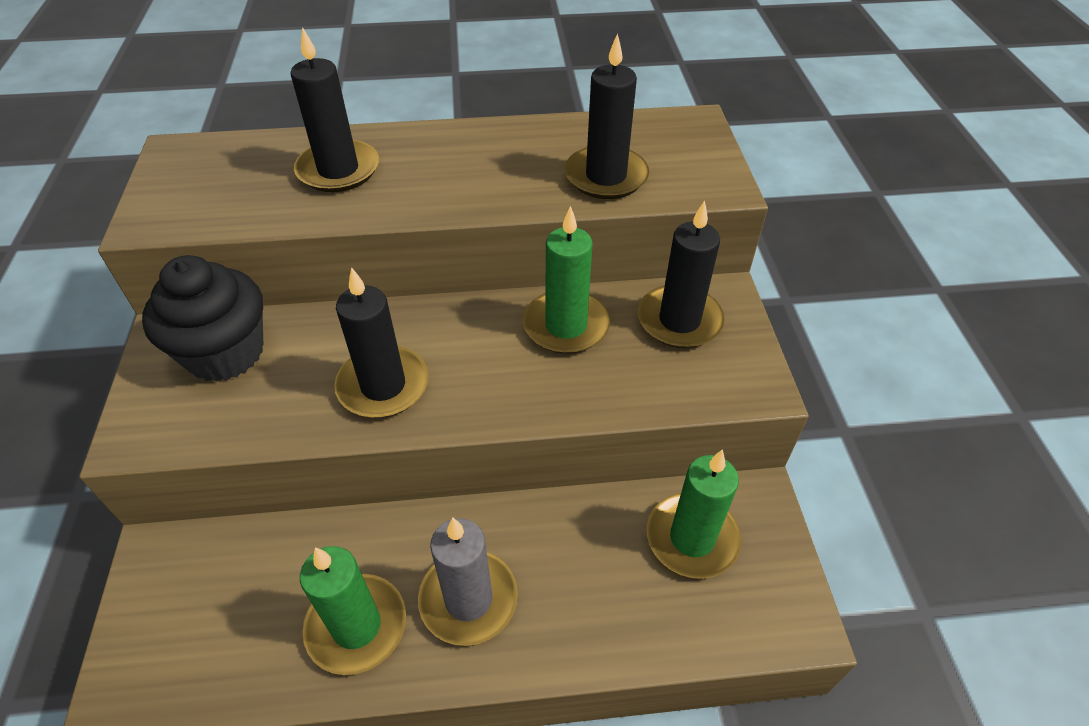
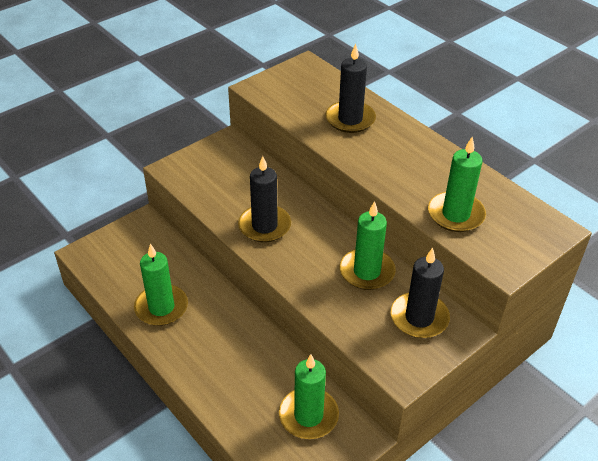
camera: 55 degrees right, 5 degrees down
black cupcake [142,255,263,382] -> none
grey candle [418,518,518,646] -> none
black candle [565,33,649,199] -> green candle [428,136,486,232]

